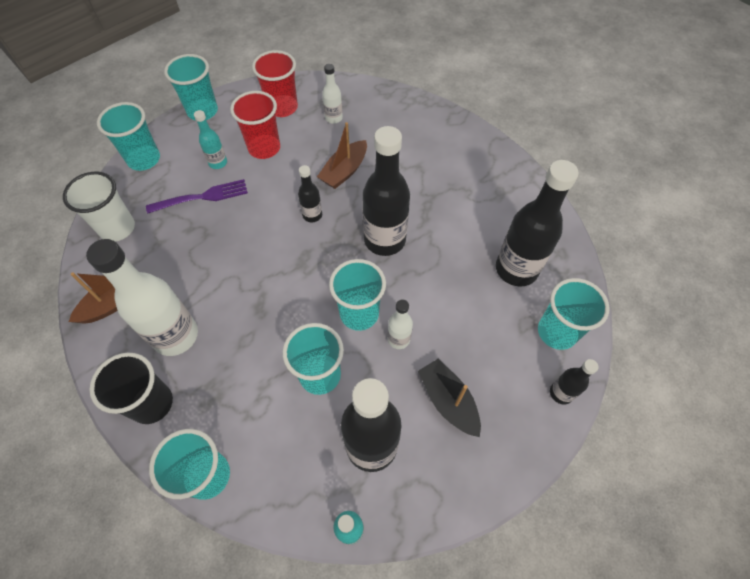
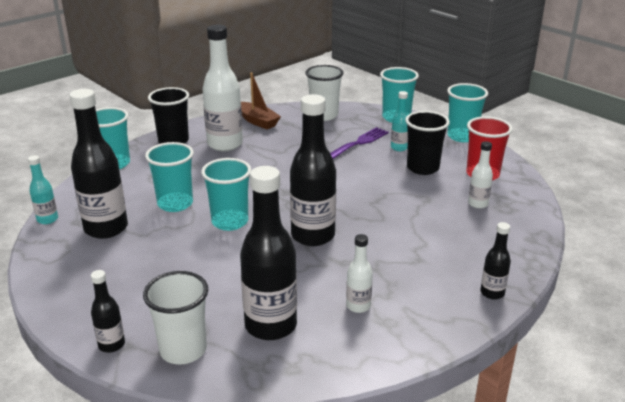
camera: 90 degrees right, 30 degrees down
purple fork [146,179,248,214] -> purple fork turned 120 degrees counterclockwise [330,127,389,159]
red cup [230,91,280,159] -> black cup [405,111,450,175]
black bottle [298,165,322,222] -> black bottle moved to [480,222,511,300]
brown boat [317,122,367,189] -> none
white bottle [388,299,413,349] -> white bottle moved to [346,234,373,313]
black boat [418,358,481,437] -> none
turquoise cup [538,278,610,350] -> white cup [143,271,208,364]

